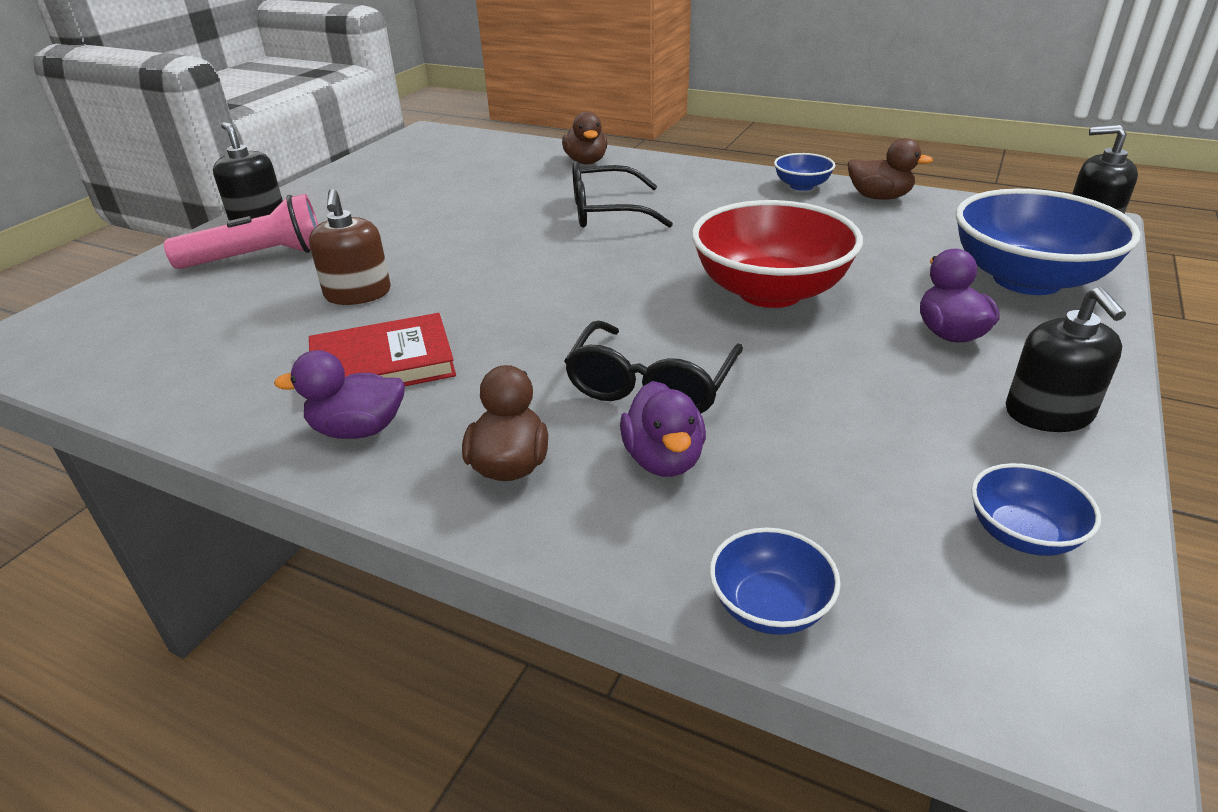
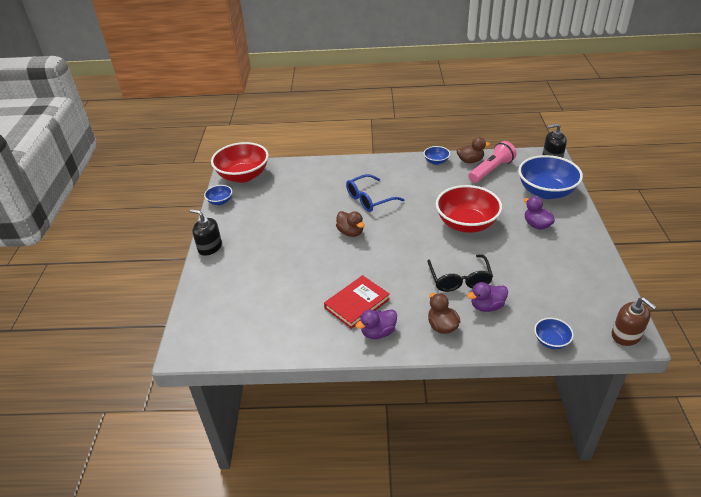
camera: 25 degrees left, 5 degrees up
pink flashlight [164,194,319,269] -> pink flashlight moved to [468,141,517,183]
brown soap dispenser [309,189,391,305] -> brown soap dispenser moved to [612,297,656,346]
brown duck [562,111,608,164] -> brown duck moved to [336,211,365,237]
black glasses [572,161,673,228] -> blue glasses [346,174,405,212]
purple duck [620,381,706,477] -> purple duck turned 105 degrees clockwise [467,282,508,312]
blue bowl [971,463,1101,556] -> blue bowl moved to [204,185,232,205]
black soap dispenser [1006,287,1126,432] -> none
none -> red bowl [211,142,269,183]

